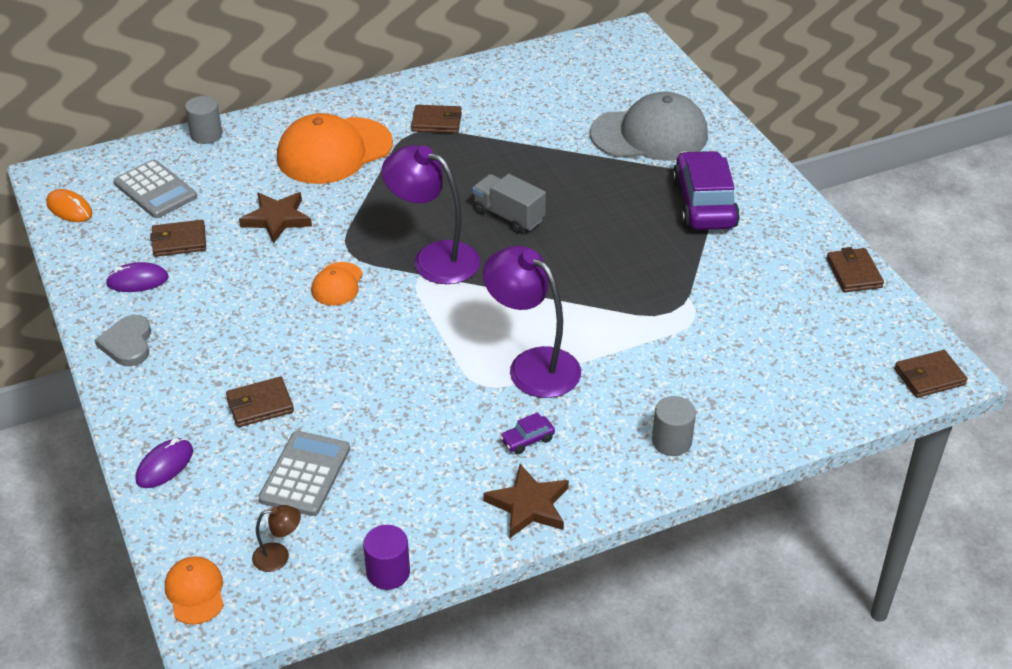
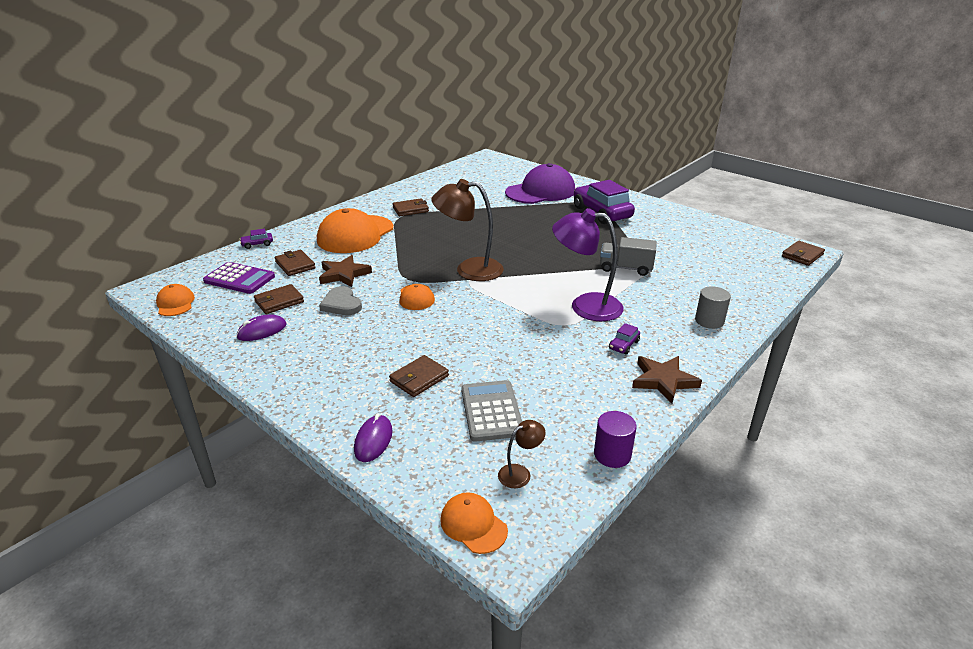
camera: 25 degrees left, 10 degrees down
orange mouse [46,189,92,222] -> orange cap [156,284,195,316]
grey heart [95,315,151,366] -> grey heart moved to [319,286,362,315]
grey calculator [114,160,197,218] -> purple calculator [203,262,275,294]
grey cylinder [185,96,222,144] -> purple car [240,229,273,249]
purple lamp [382,145,480,284] -> brown lamp [431,179,504,281]
grey truck [472,174,546,234] -> grey truck moved to [600,237,657,276]
grey cap [590,92,708,161] -> purple cap [505,163,575,204]
brown wallet [826,247,884,292] -> brown wallet moved to [275,250,316,276]

